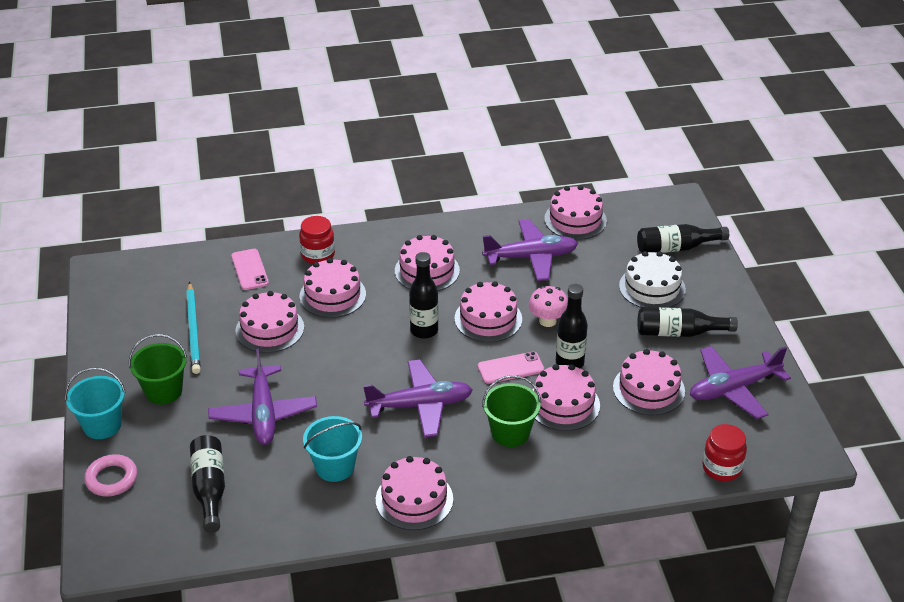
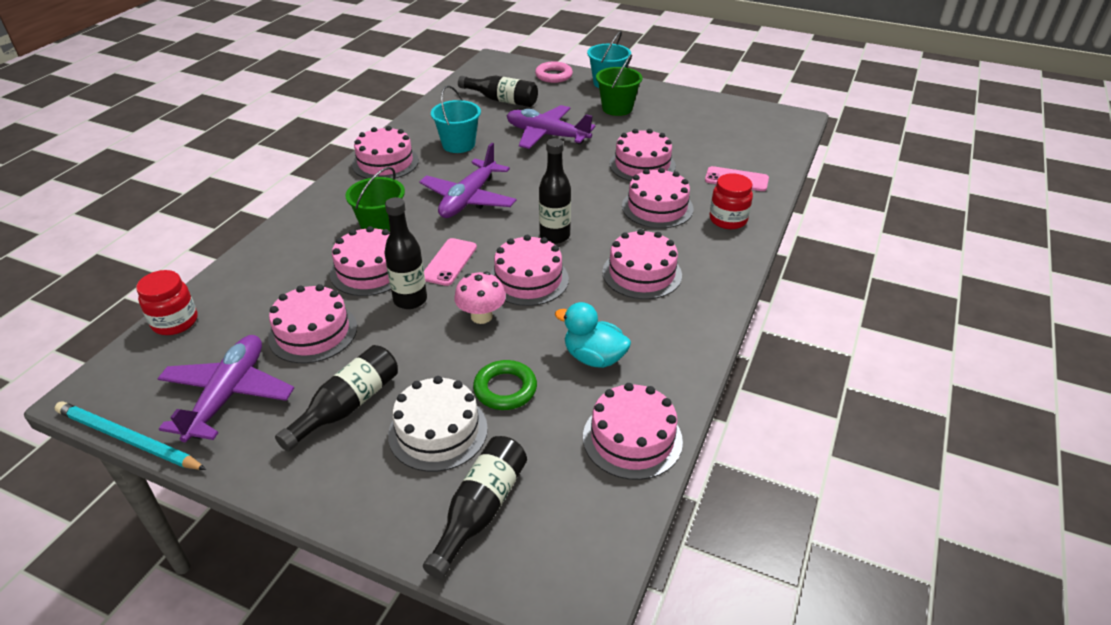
camera: 125 degrees right, 0 degrees up
turquoise pencil [186,282,201,374] -> turquoise pencil moved to [55,402,207,470]
purple plane [482,219,578,281] -> turquoise duck [555,302,631,368]
none -> green ring [473,360,537,410]

